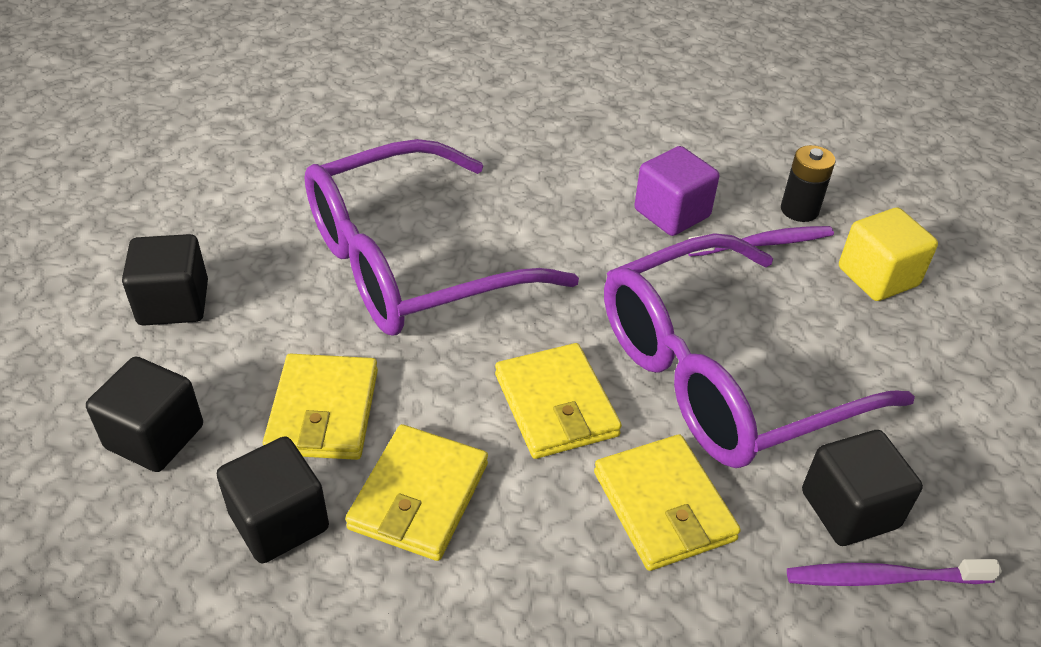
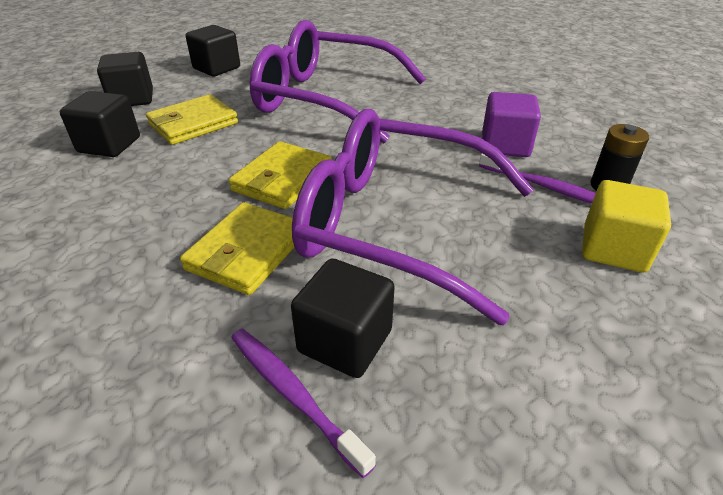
camera: 50 degrees right, 5 degrees down
yellow wallet [345,424,488,561] -> none

